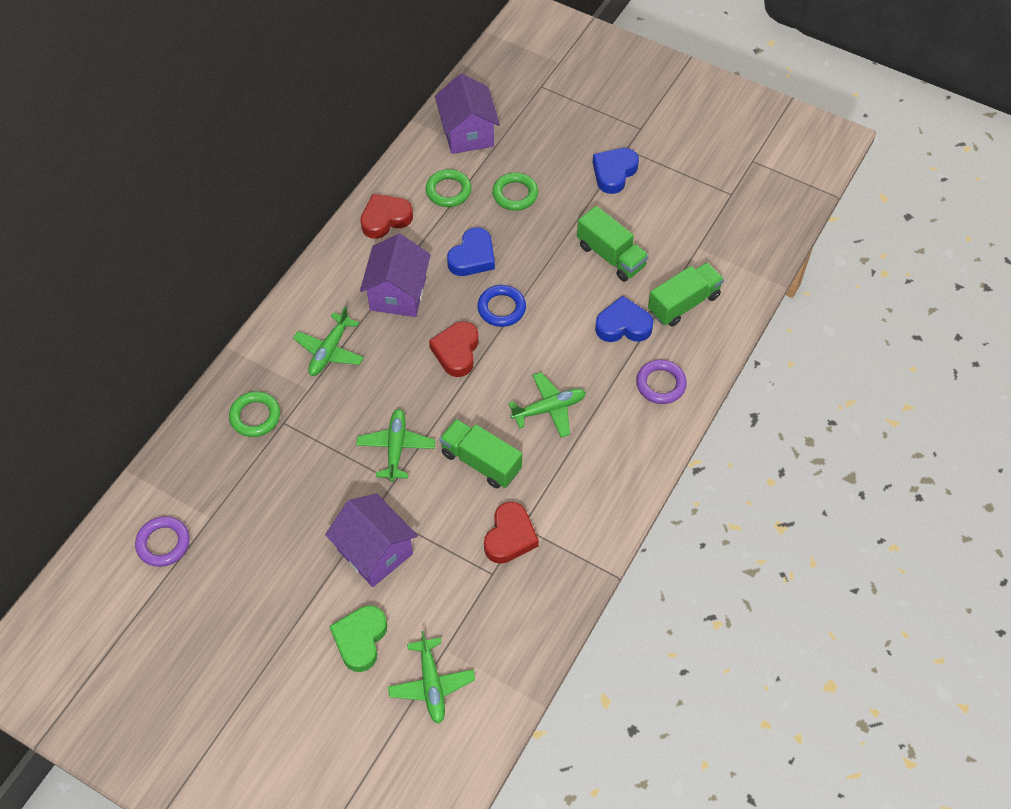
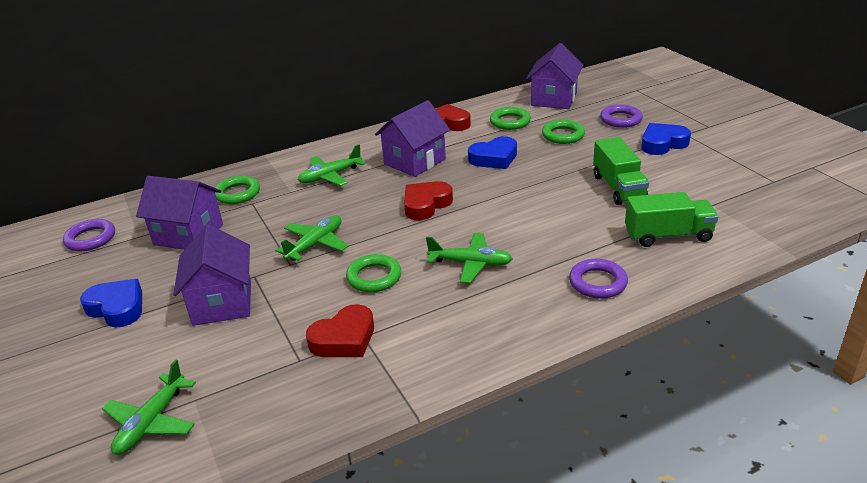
camera: 35 degrees right, 25 degrees down
green heart [329,605,387,672] -> none
green truck [440,419,522,488] -> green ring [346,254,401,292]
blue ring [477,285,526,327] -> none
blue heart [595,296,654,342] -> blue heart moved to [80,279,142,327]
none -> purple house [136,176,223,250]
none -> purple ring [600,104,643,128]

